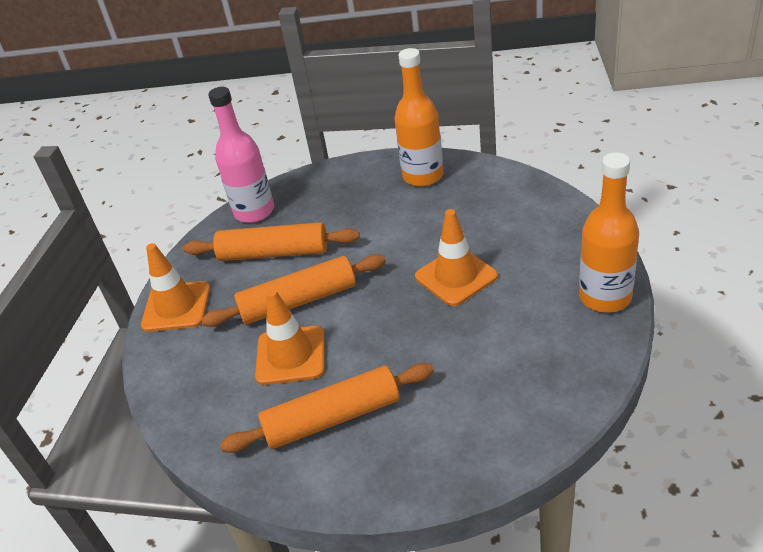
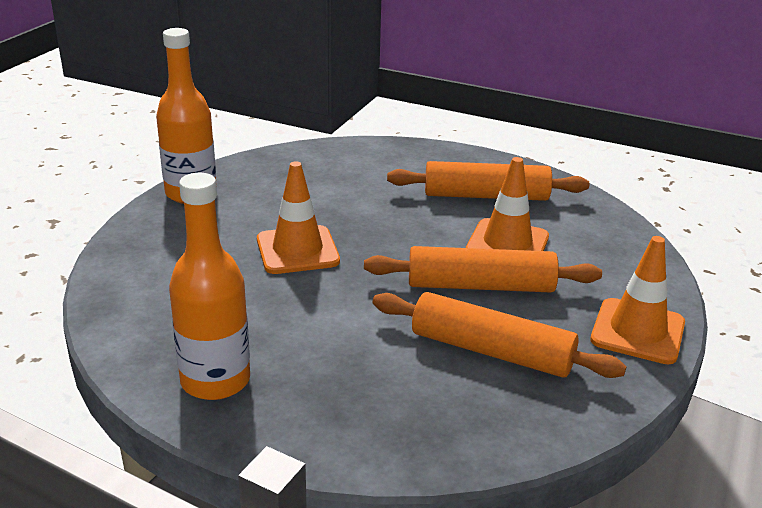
camera: 165 degrees left, 10 degrees down
pink bottle [208,87,274,223] -> none

